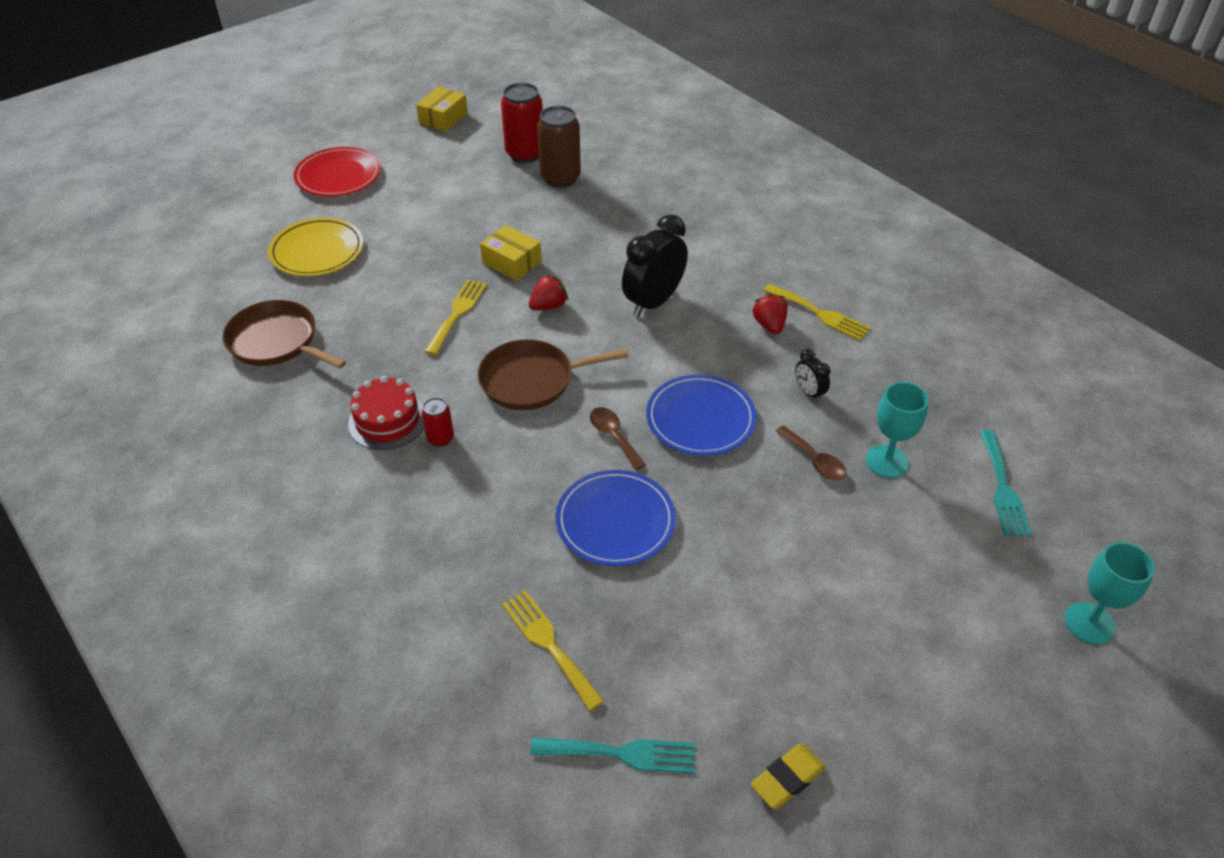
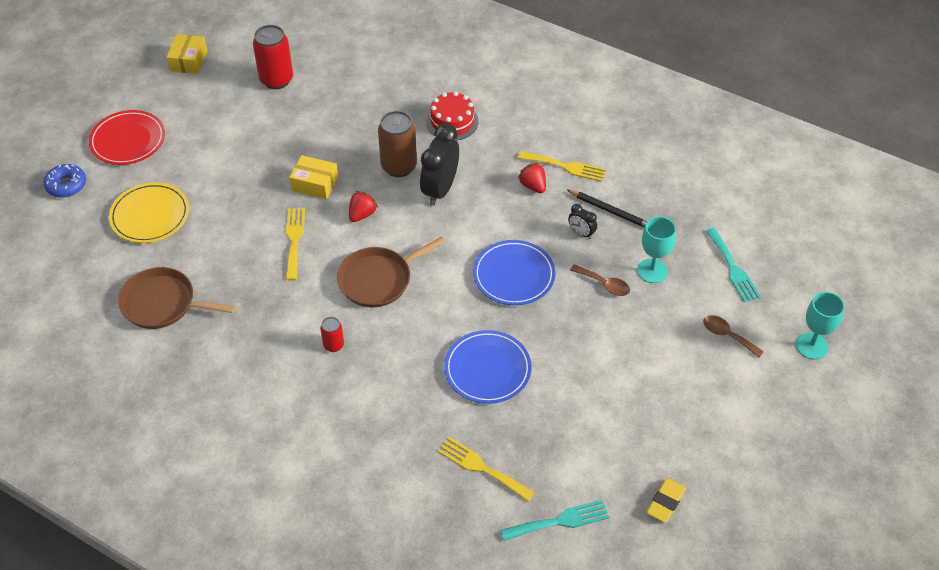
camera: 20 degrees left, 5 degrees up
red cake [348,376,424,450] -> red cake moved to [426,91,479,141]
brown can [537,106,581,188] -> brown can moved to [378,111,417,177]
brown spoon [590,407,646,470] -> brown spoon moved to [703,315,764,357]
none -> blue donut [44,164,86,198]
none -> black pencil [567,190,648,228]

